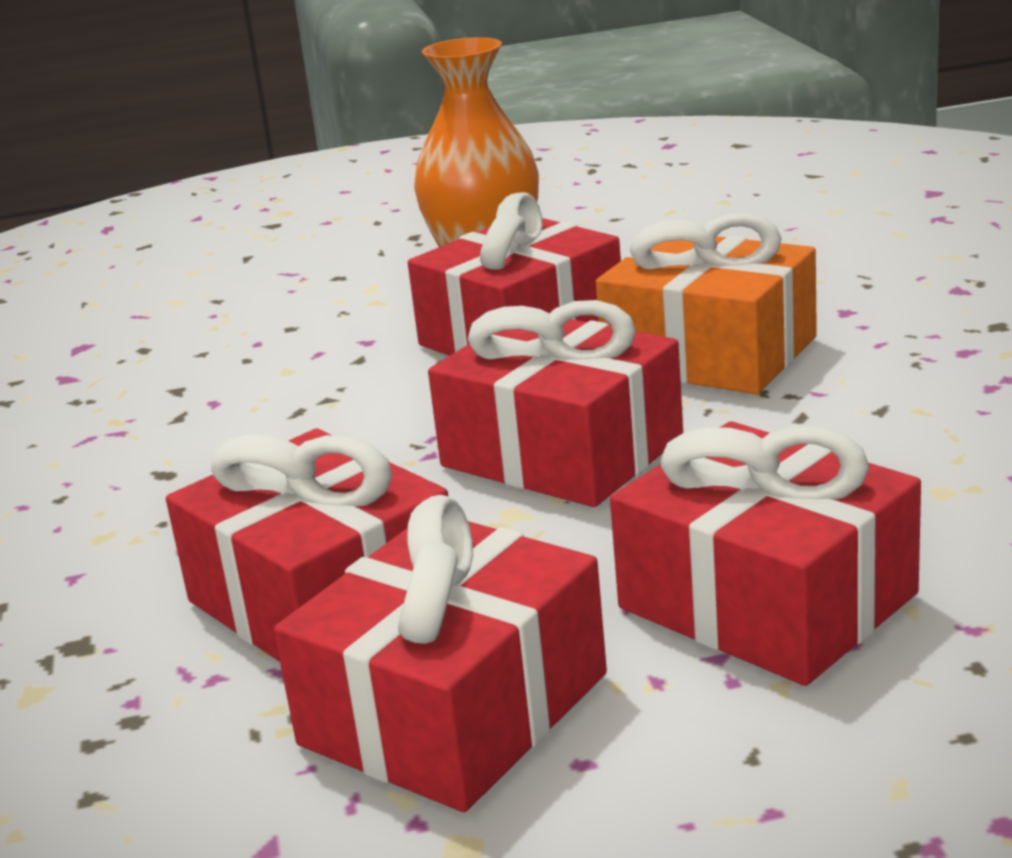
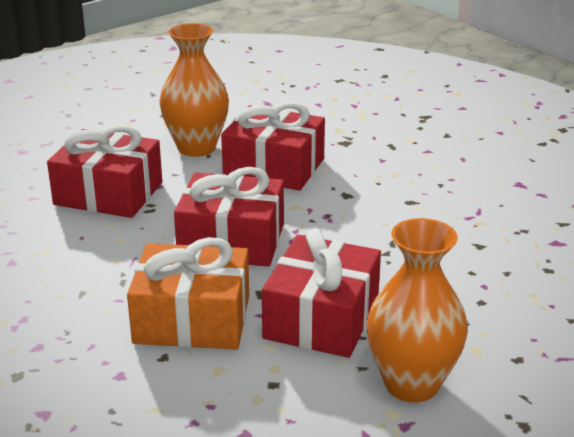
camera: 150 degrees right, 5 degrees up
red gift [274,495,607,812] -> orange vase [159,23,229,157]

